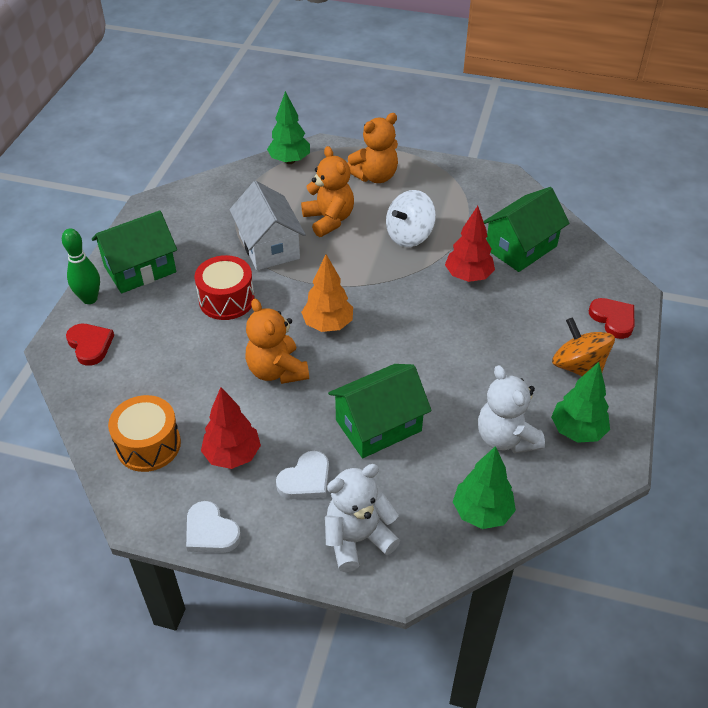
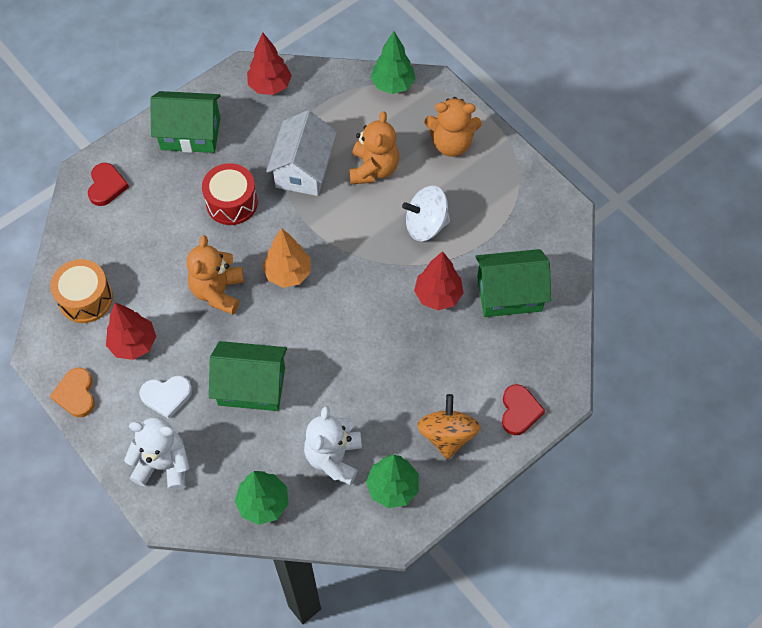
camera: 35 degrees right, 15 degrees up
green bowling pin [62,229,100,304] -> none
white heart [186,501,241,553] -> orange heart [50,368,95,417]
none -> red tree [247,32,292,95]

